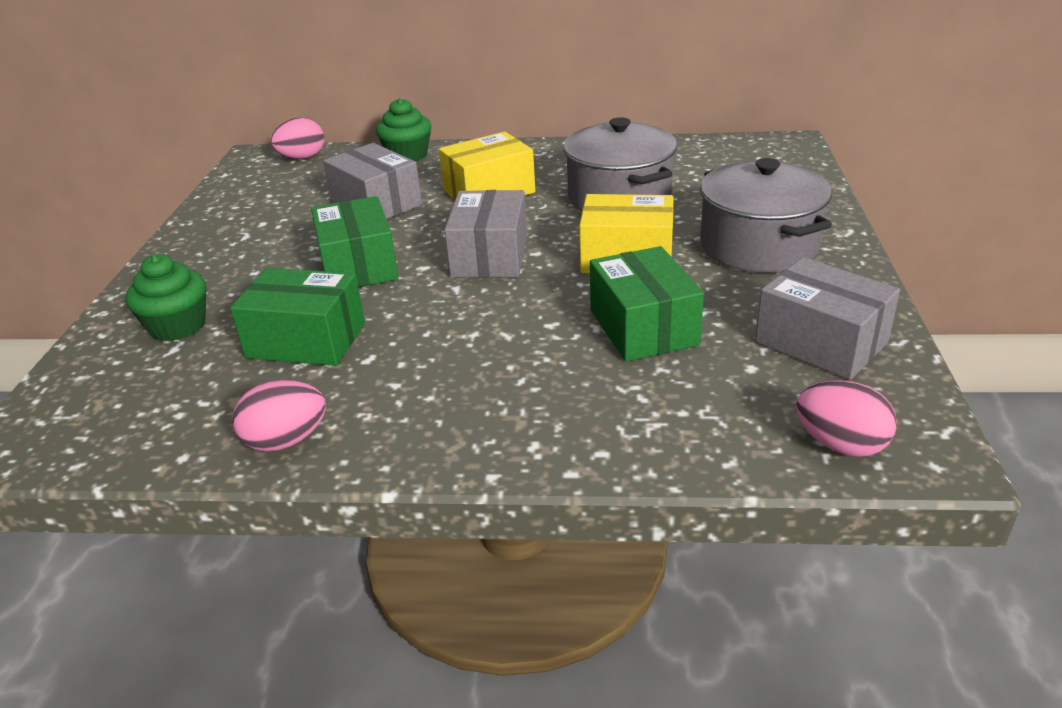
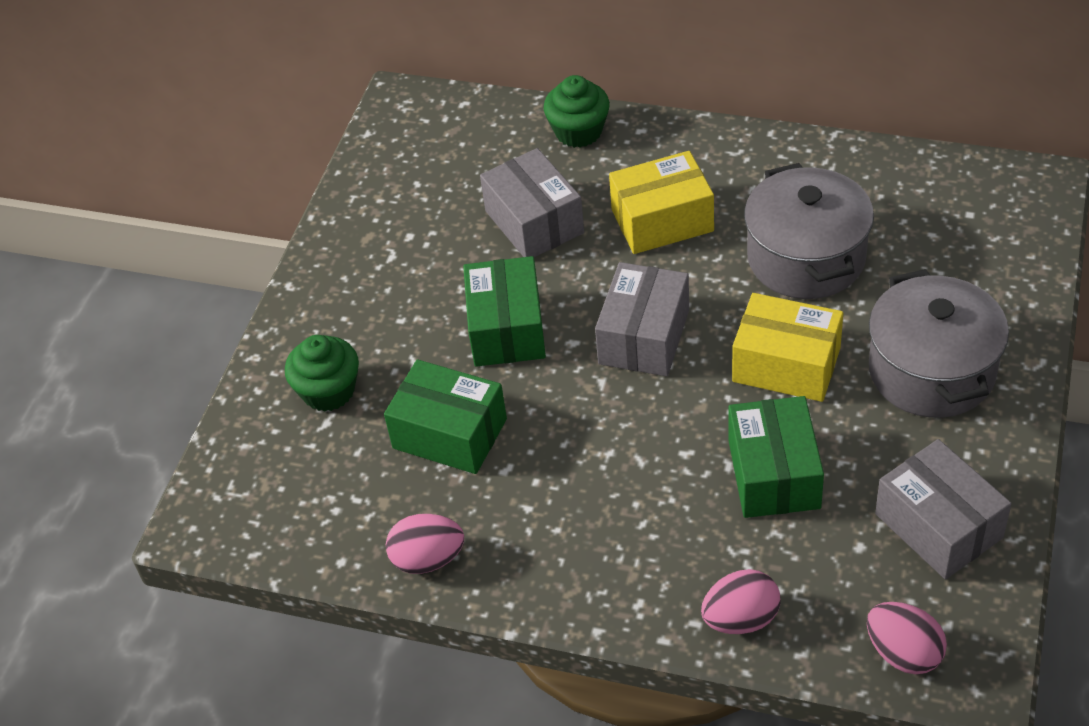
camera: 15 degrees right, 15 degrees up
pink egg [270,118,324,159] -> pink egg moved to [701,569,781,634]

